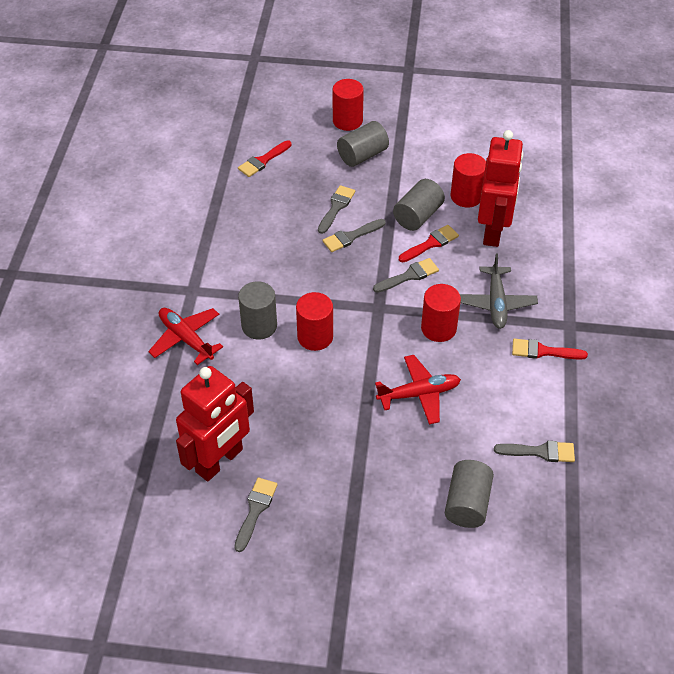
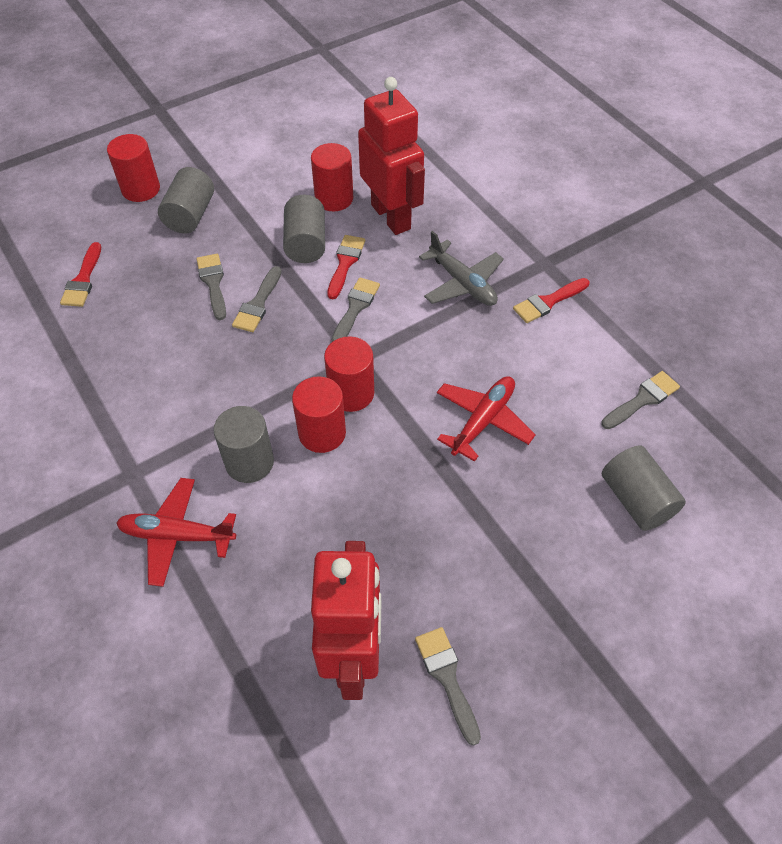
camera: 40 degrees left, 5 degrees up
red cylinder [421,284,461,342] -> red cylinder moved to [324,336,374,412]

